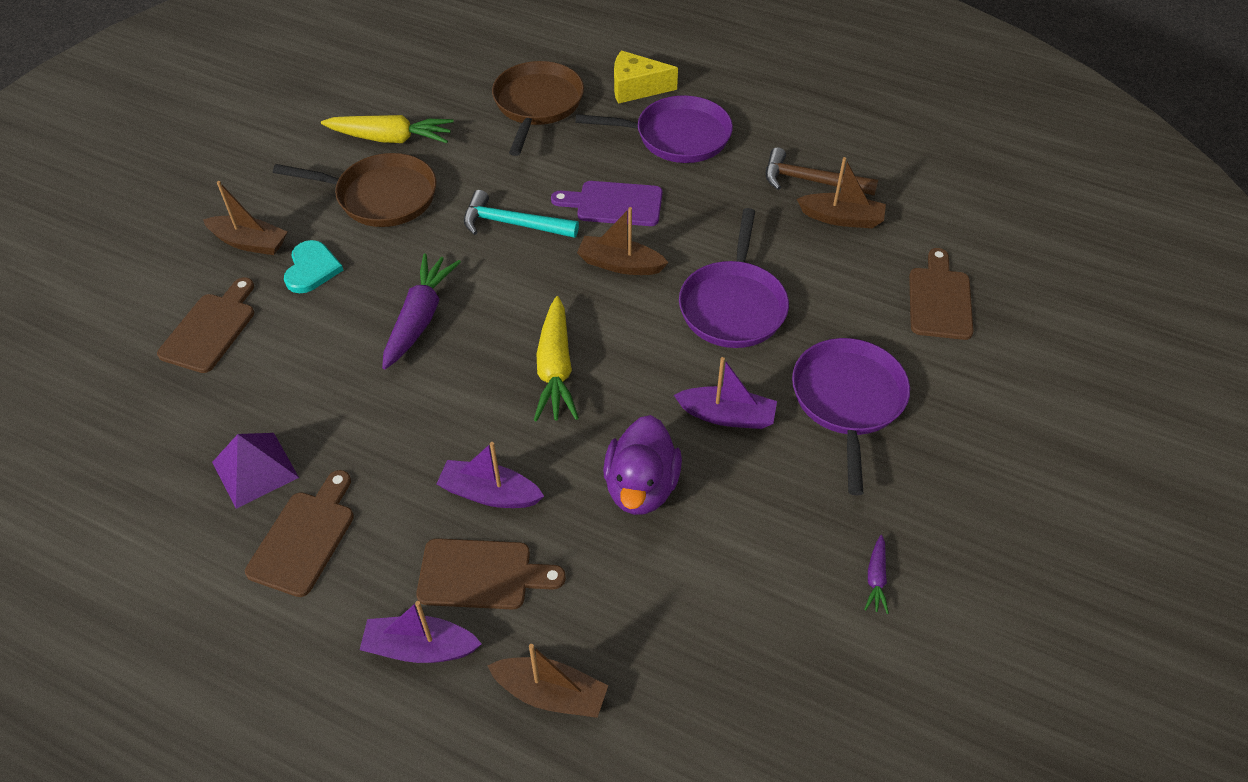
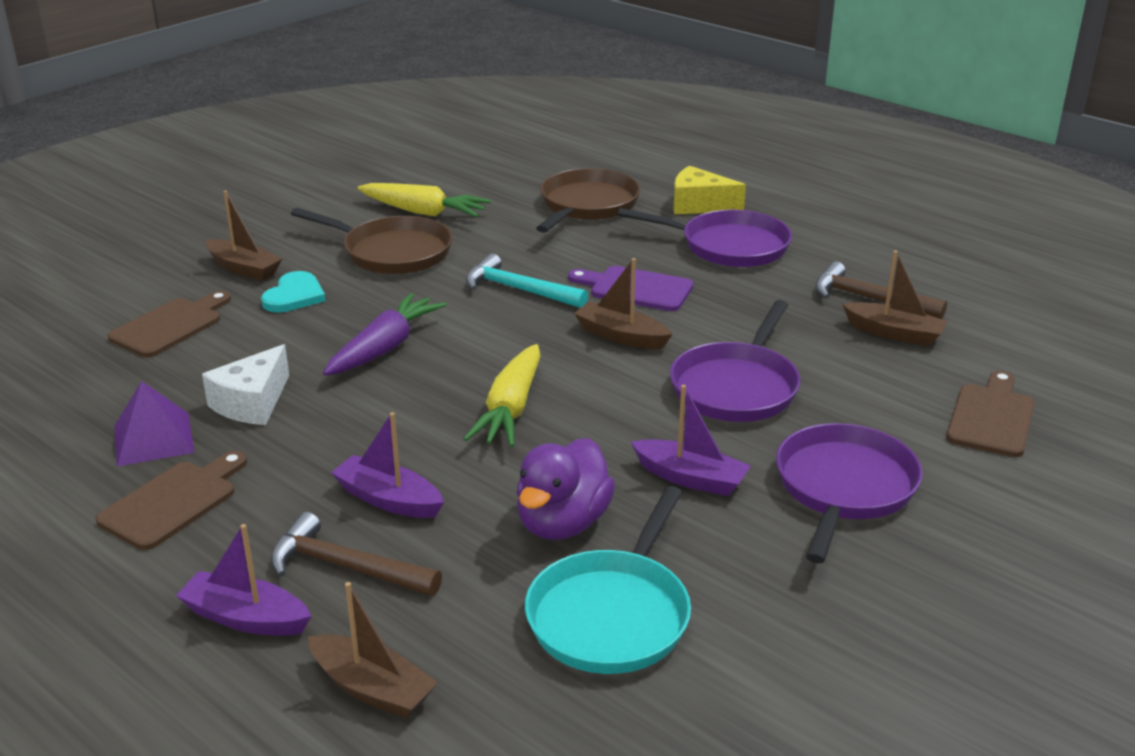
camera: 15 degrees right, 20 degrees down
brown cutting board [416,538,566,610] -> brown hammer [270,512,442,596]
purple carrot [864,535,889,614] -> none
none -> white cheese [202,344,289,425]
none -> turquoise pan [525,486,691,674]

